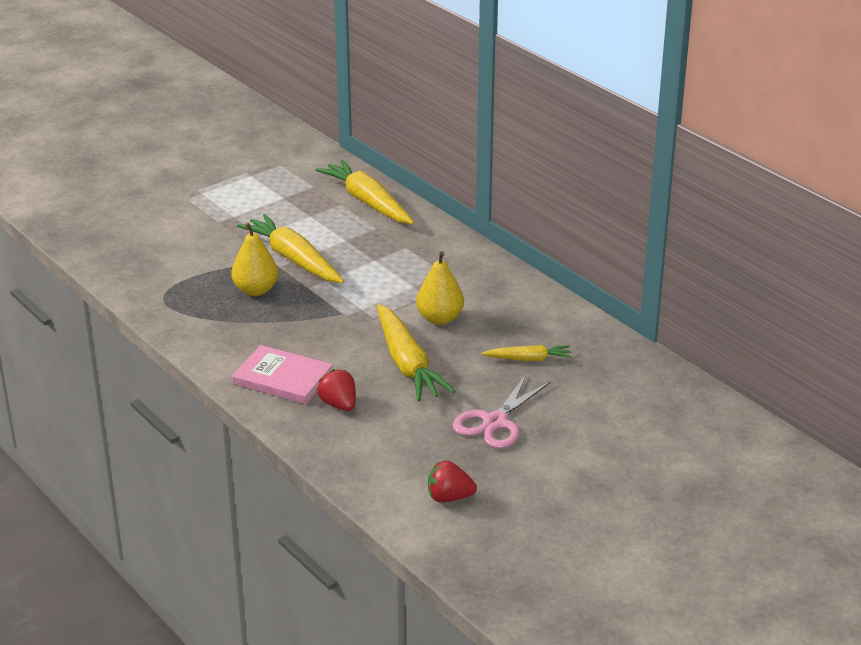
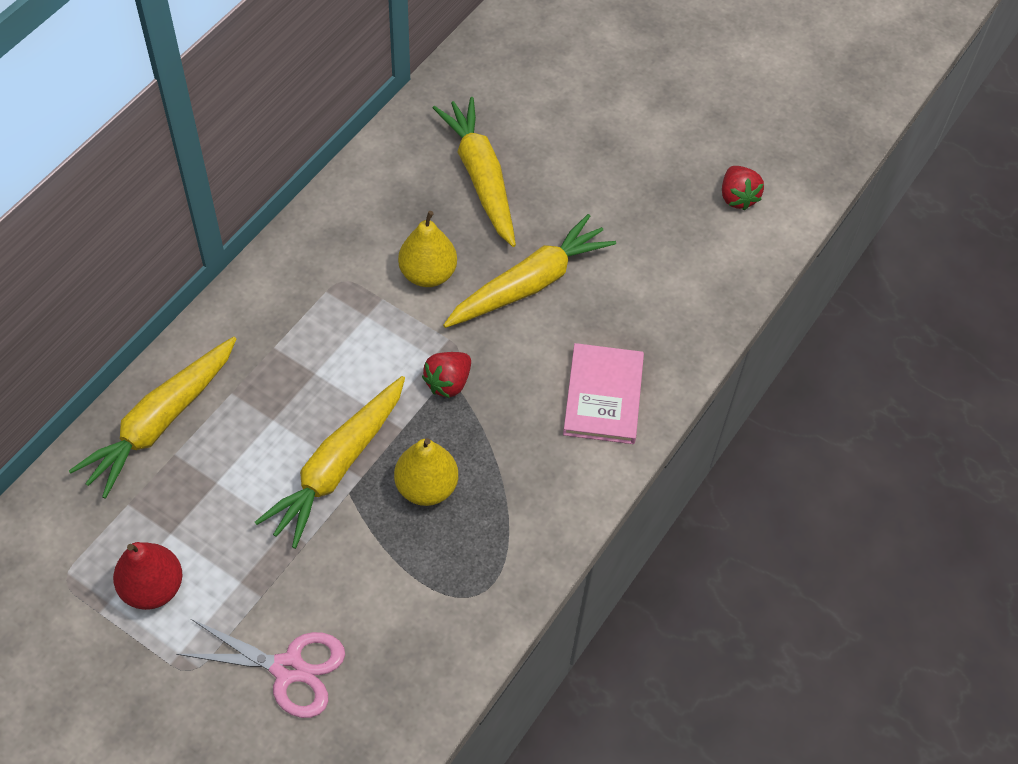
camera: 110 degrees left, 25 degrees up
red strawberry [317,369,356,411] -> red strawberry moved to [422,352,471,398]
pink scissors [453,374,551,449] -> pink scissors moved to [176,619,345,718]
yellow carrot [481,345,572,361] -> yellow carrot [433,97,516,247], size x1.88
none -> red pear [113,542,183,610]

